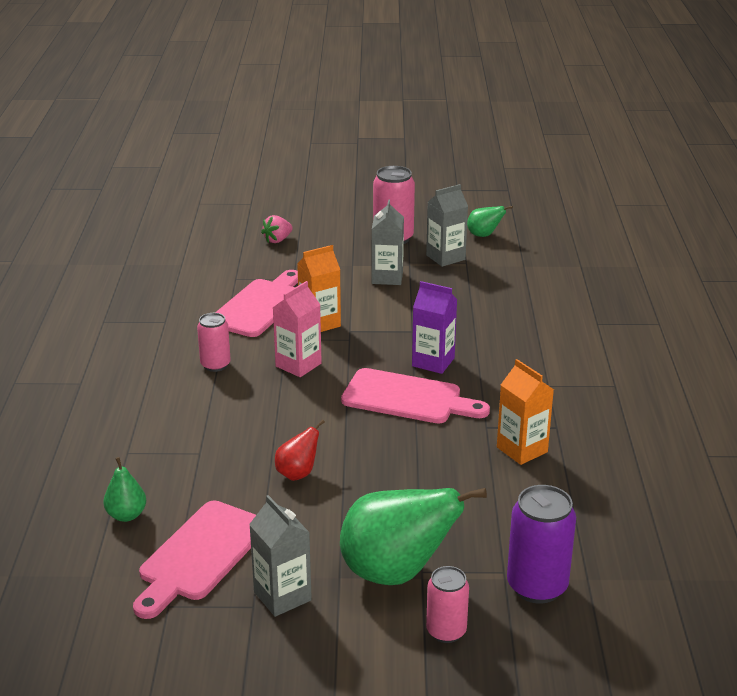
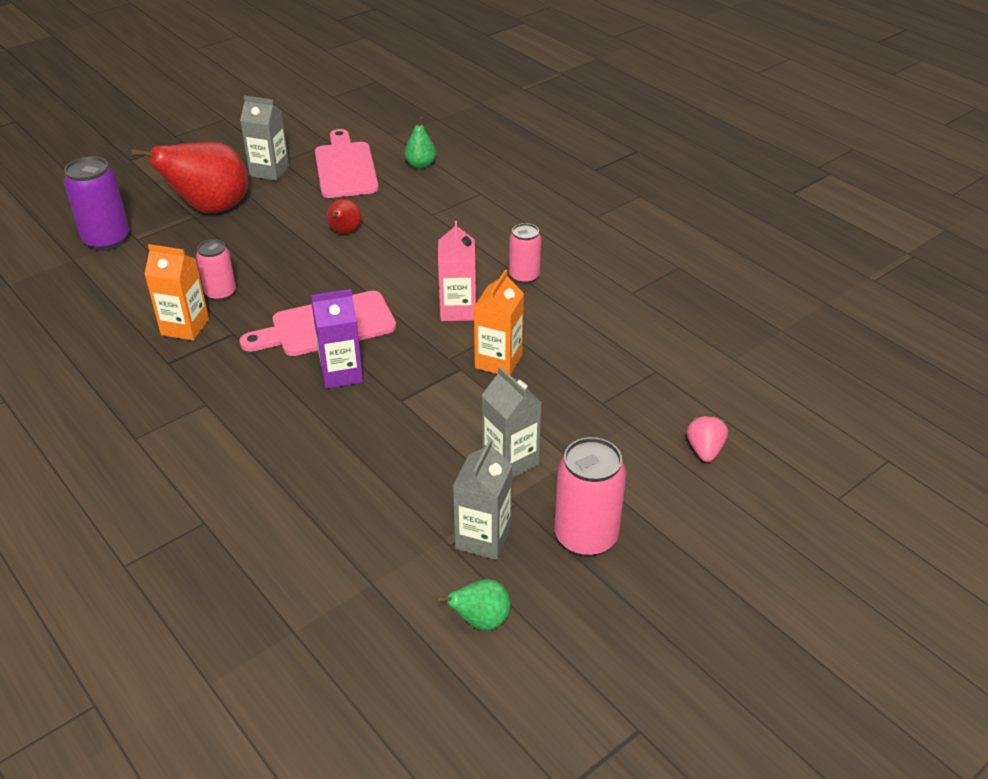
camera: 140 degrees right, 10 degrees up
pink cutting board [215,270,298,337] -> none
green pear [340,488,487,585] -> red pear [130,142,248,213]
pink can [426,566,469,643] -> pink can moved to [196,239,236,301]

